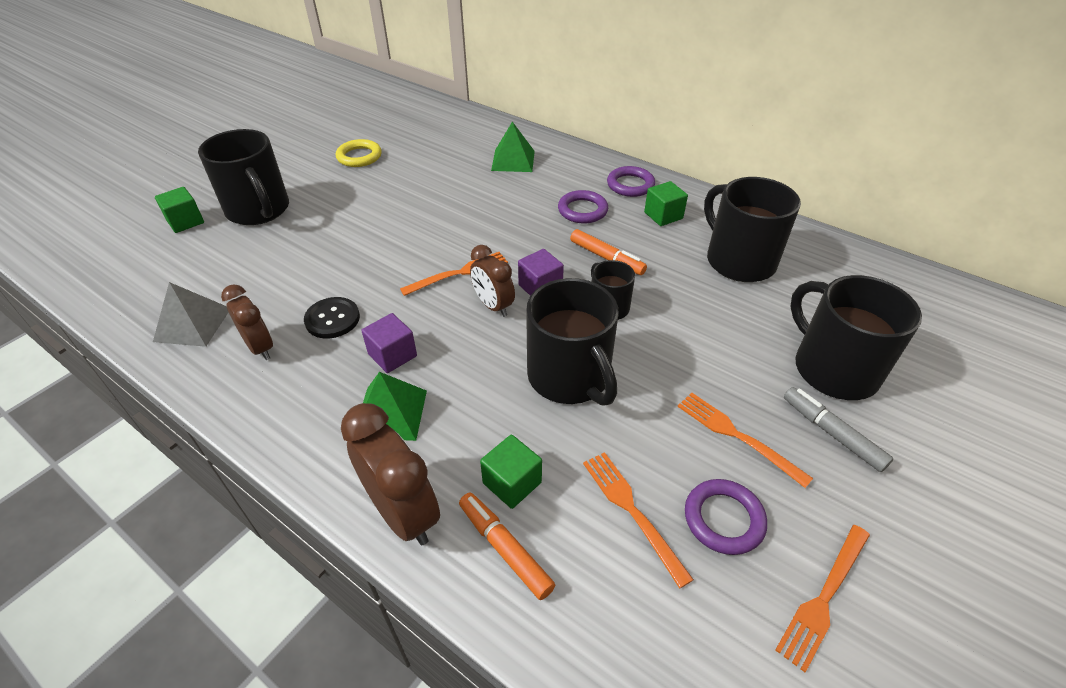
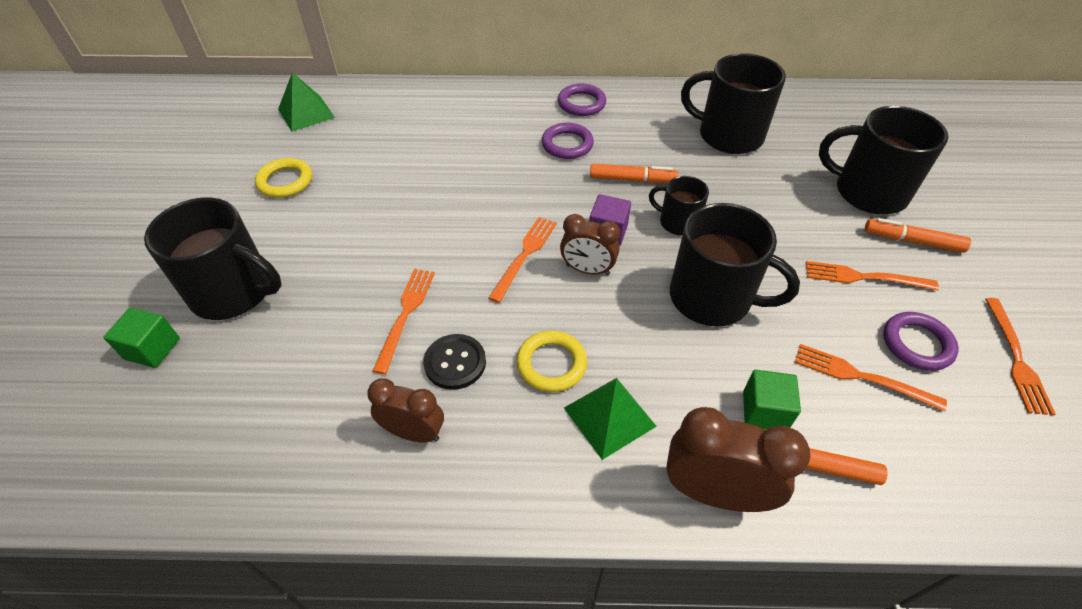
camera: 35 degrees left, 5 degrees up
grey pyramid [153,282,228,347] -> none
purple cube [362,313,417,373] -> yellow ring [517,330,587,392]
green pyramid [491,122,535,172] -> green pyramid moved to [278,72,335,132]
green cube [644,181,688,226] -> none
grey marker [784,387,893,472] -> orange marker [865,218,971,253]
none -> orange fork [373,269,435,374]

